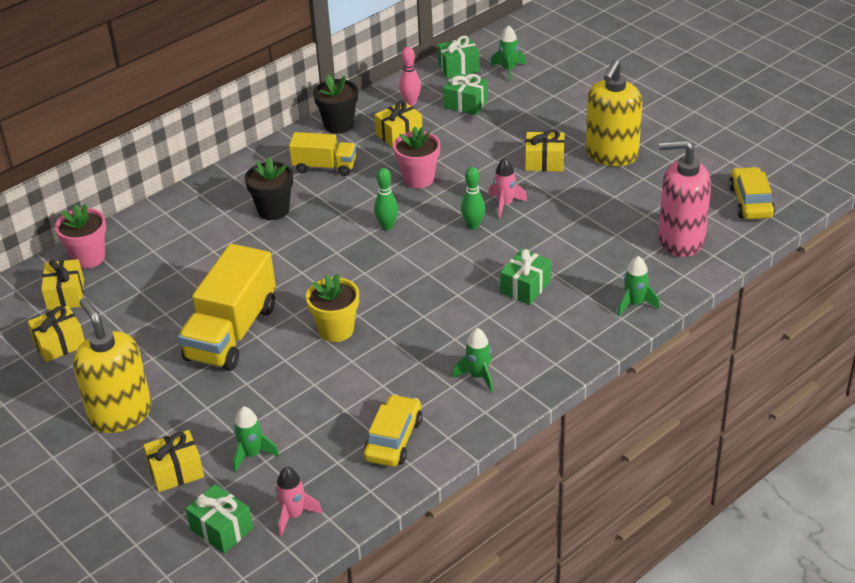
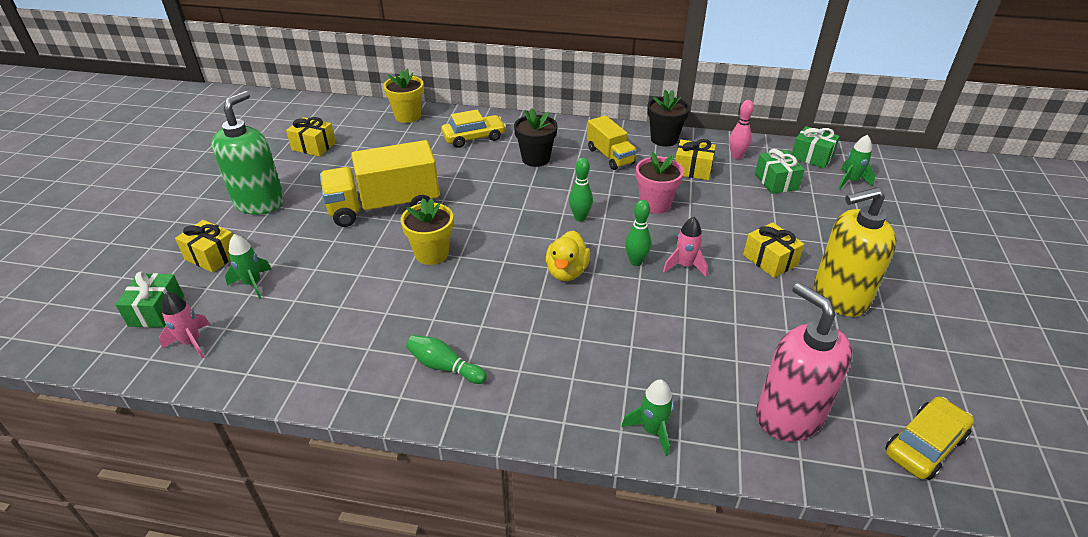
camera: 50 degrees right, 0 degrees up
yellow gift [41,259,84,310] -> none
pink flower pot [55,204,106,269] -> yellow flower pot [383,69,424,123]
yellow soap dispenser [73,298,151,433] -> green soap dispenser [212,91,284,215]
yellow car [363,394,422,467] -> yellow car moved to [441,110,506,148]
green rocket [452,328,493,393] -> green bowling pin [406,335,487,384]
green gift [500,249,551,305] -> none
none -> yellow duck [546,230,590,281]

